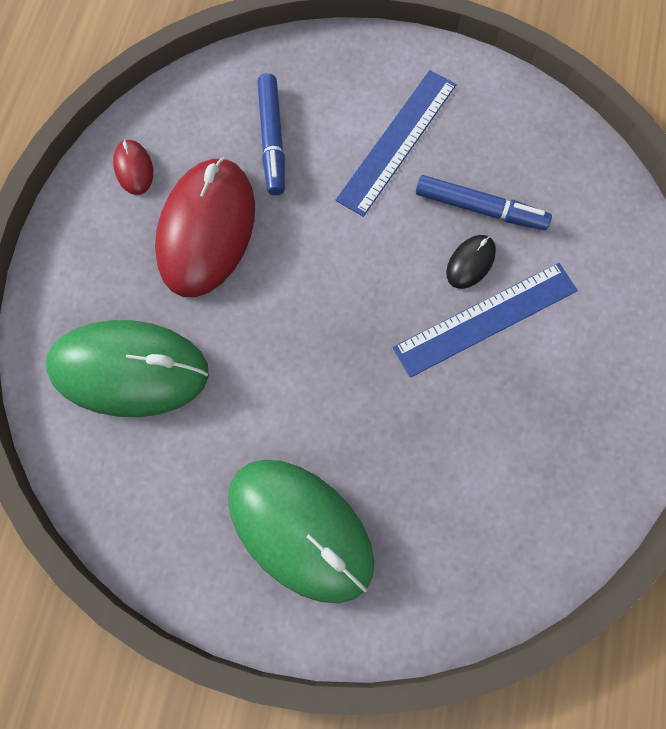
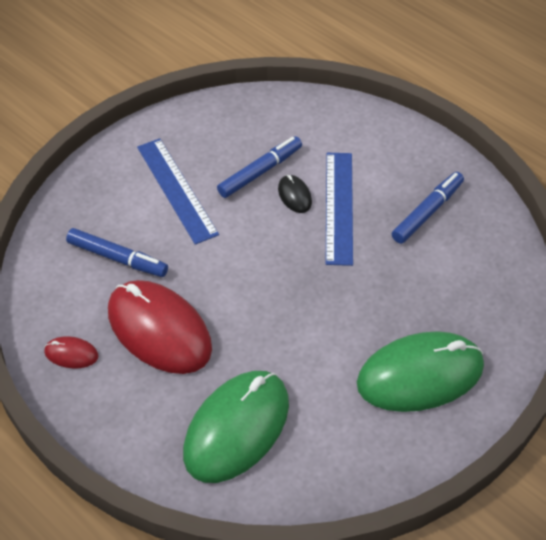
camera: 60 degrees left, 20 degrees down
none -> blue marker [392,172,464,244]

